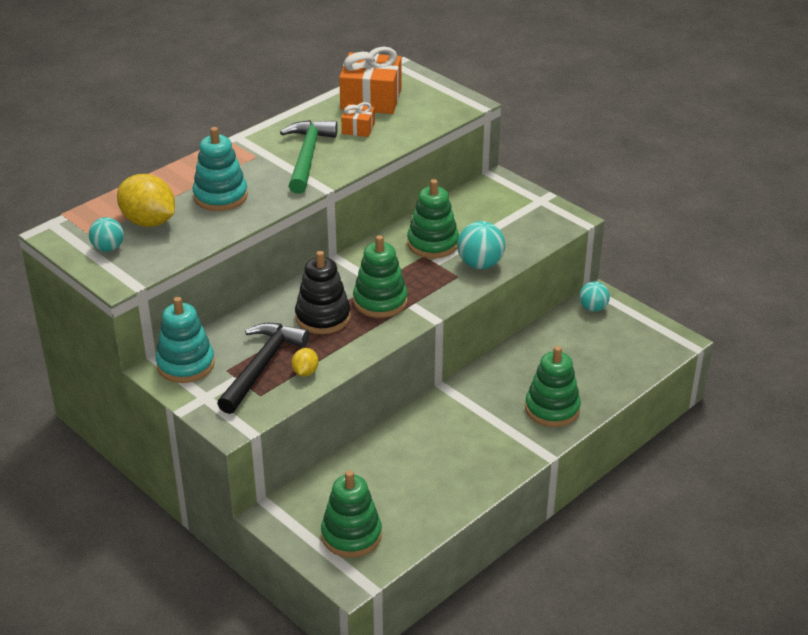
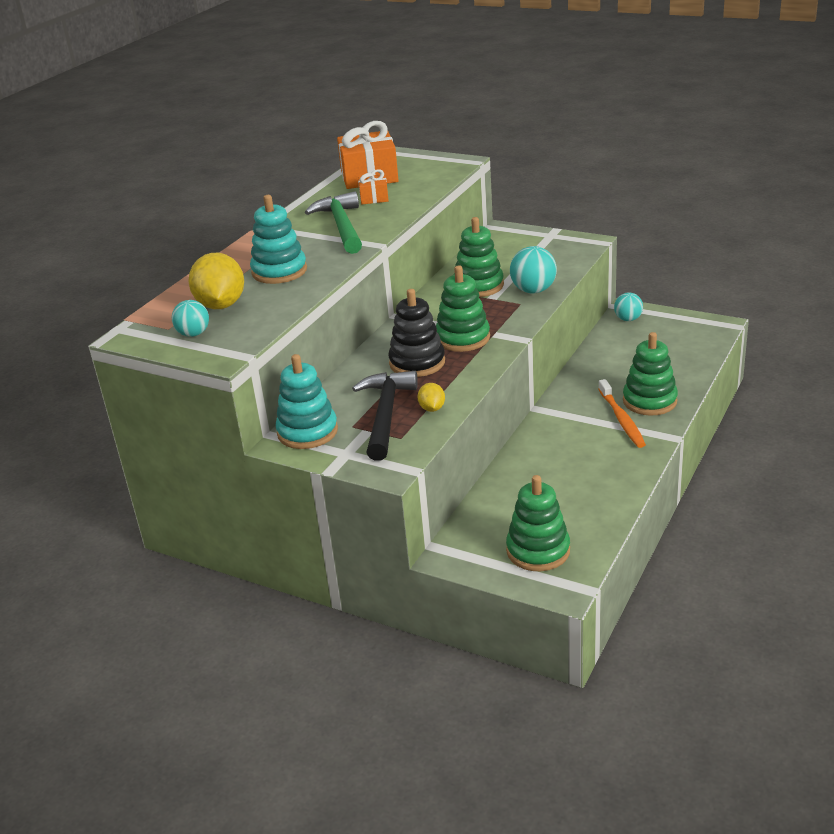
camera: 15 degrees left, 5 degrees down
yellow lemon [117,174,175,227] -> yellow lemon turned 60 degrees clockwise [188,253,244,309]
none -> orange toothbrush [598,379,646,448]

